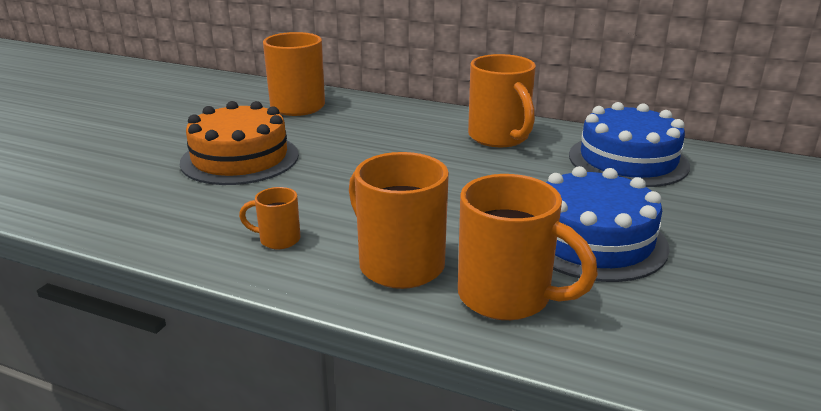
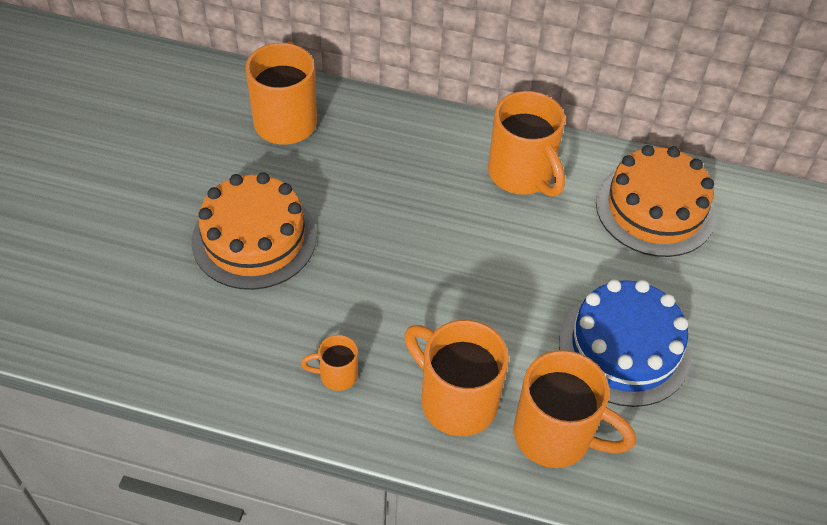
camera: 10 degrees left, 25 degrees up
blue cake [569,102,690,187] -> orange cake [596,145,716,257]

